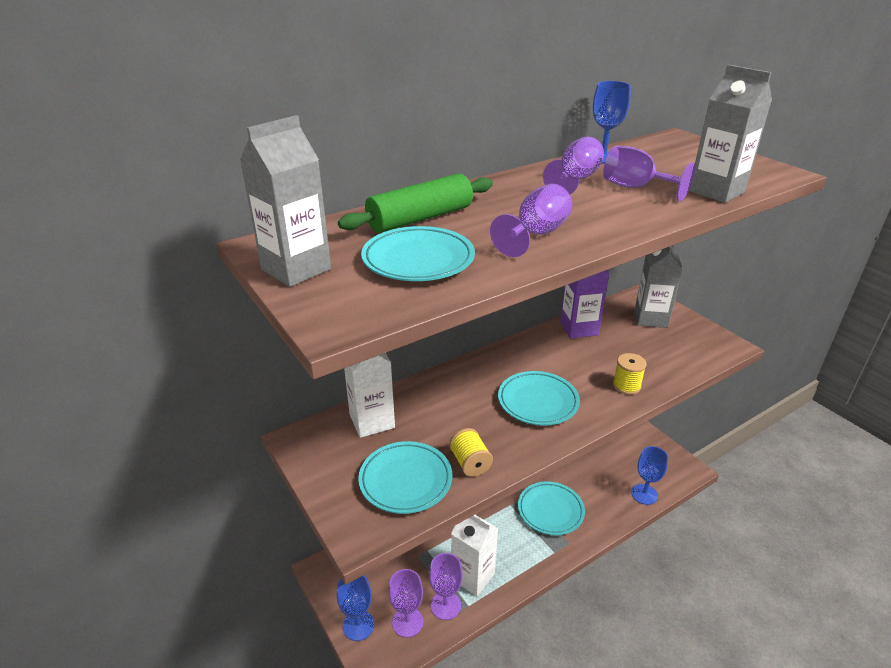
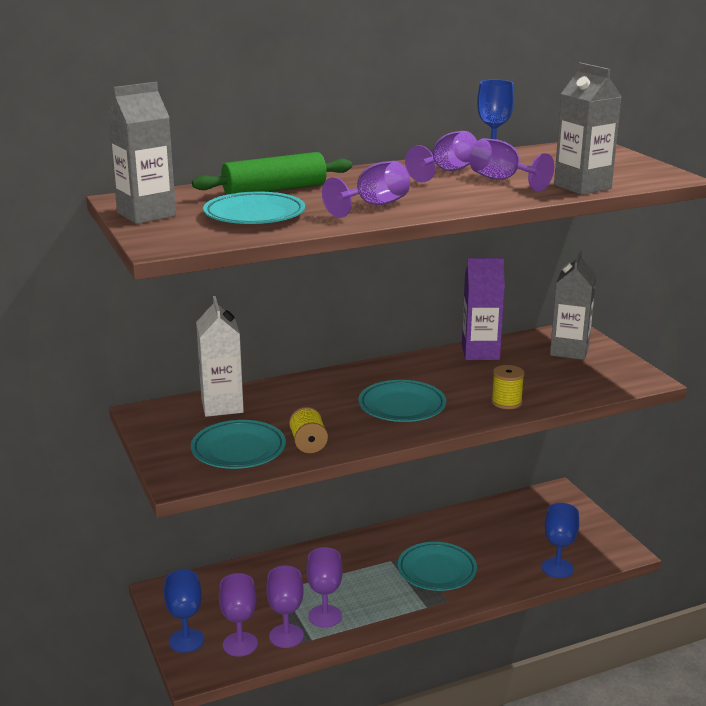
camera: 10 degrees right, 10 degrees down
white carton [451,515,499,596] -> purple goblet [307,547,343,628]

